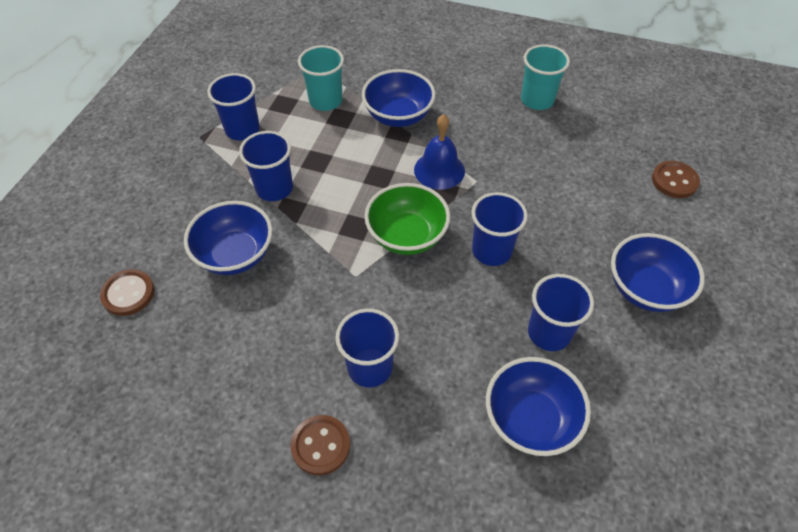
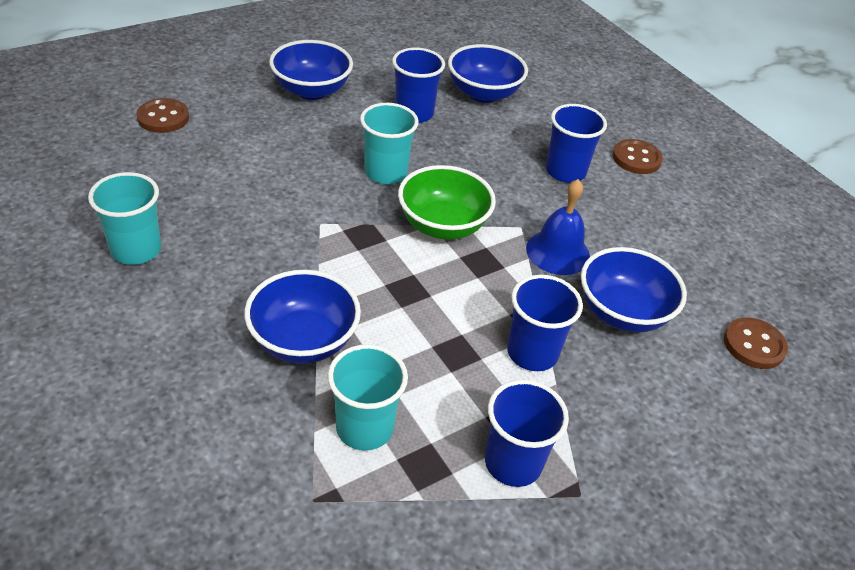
camera: 145 degrees left, 10 degrees down
blue bell [414,114,465,190] -> blue bell moved to [526,179,590,275]
blue cup [471,192,528,266] -> turquoise cup [360,103,418,184]

